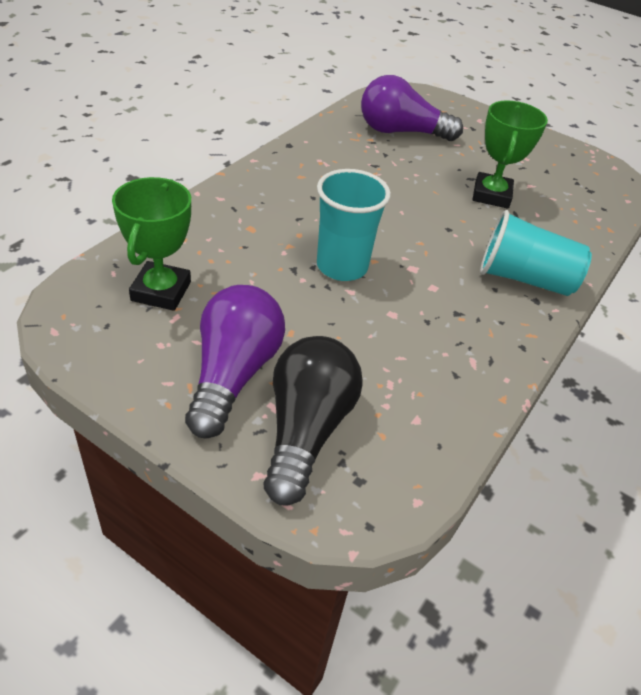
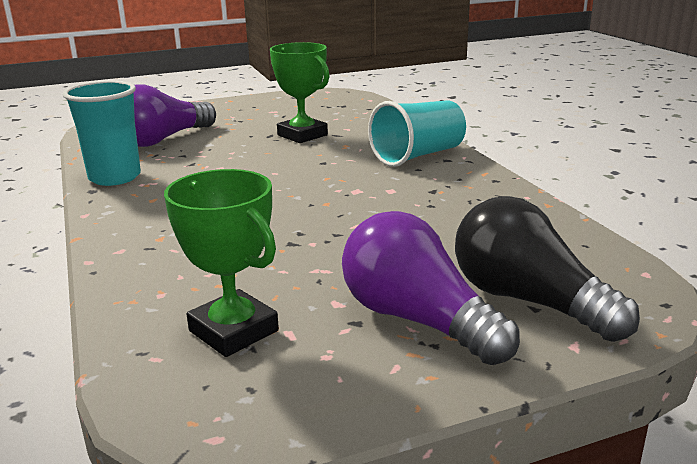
camera: 50 degrees left, 20 degrees down
turquoise cup [317,169,391,281] -> turquoise cup moved to [63,80,141,186]

